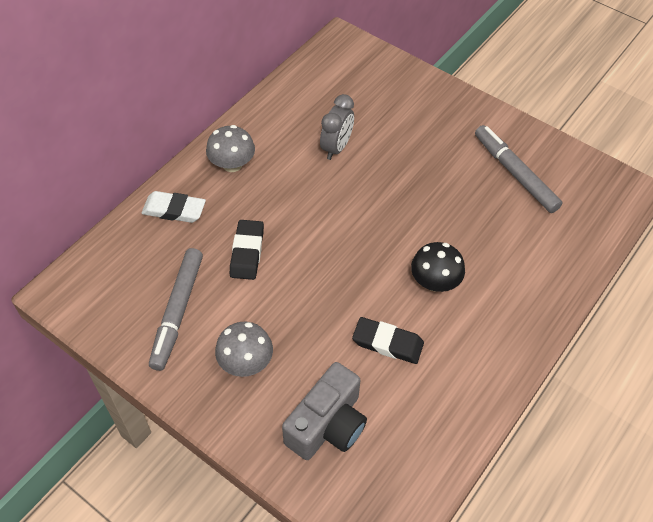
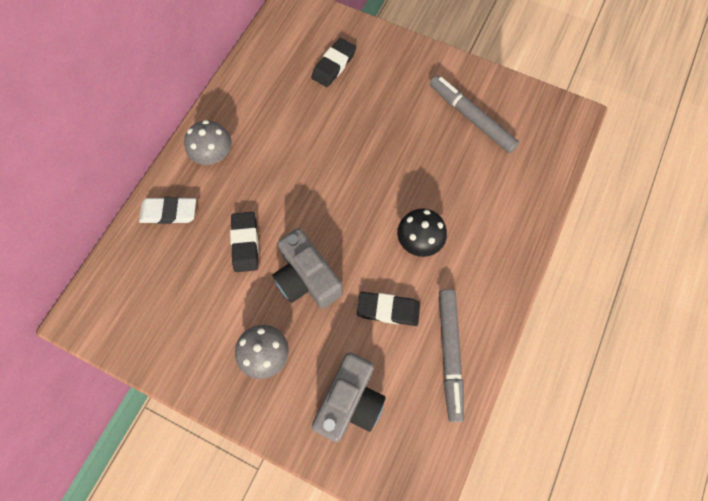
camera: 10 degrees left, 15 degrees up
grey marker [149,248,203,371] -> grey marker moved to [439,289,464,422]
grey clock [320,94,354,160] -> none
none -> grey camera [272,228,343,309]
none -> black eraser [311,38,356,87]

